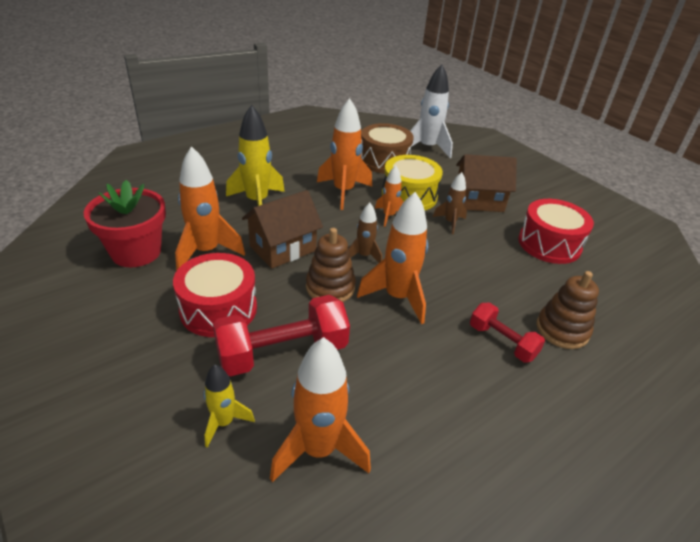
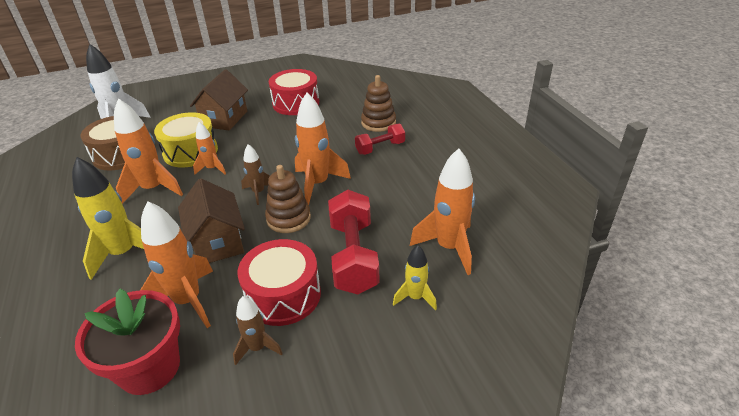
camera: 70 degrees left, 0 degrees up
brown rocket [433,172,467,234] -> brown rocket moved to [233,296,283,365]

